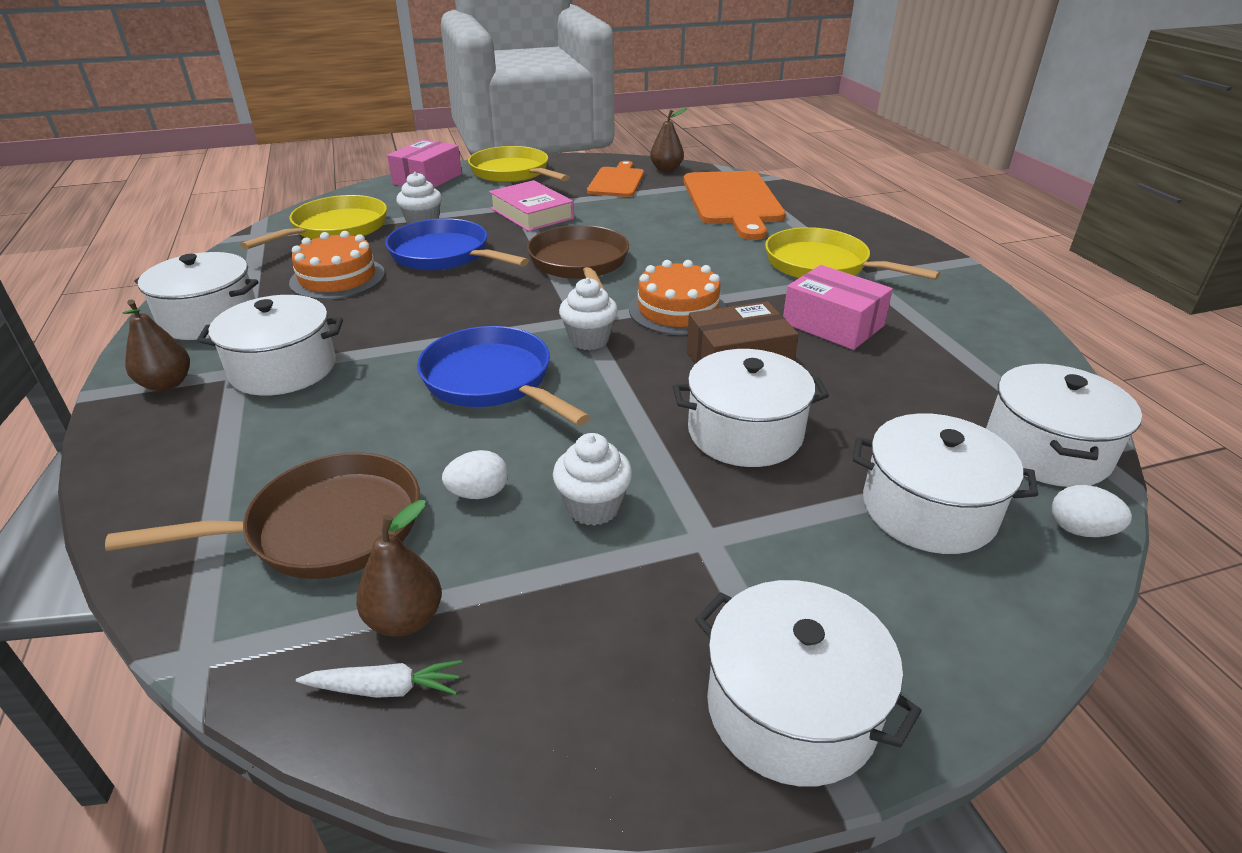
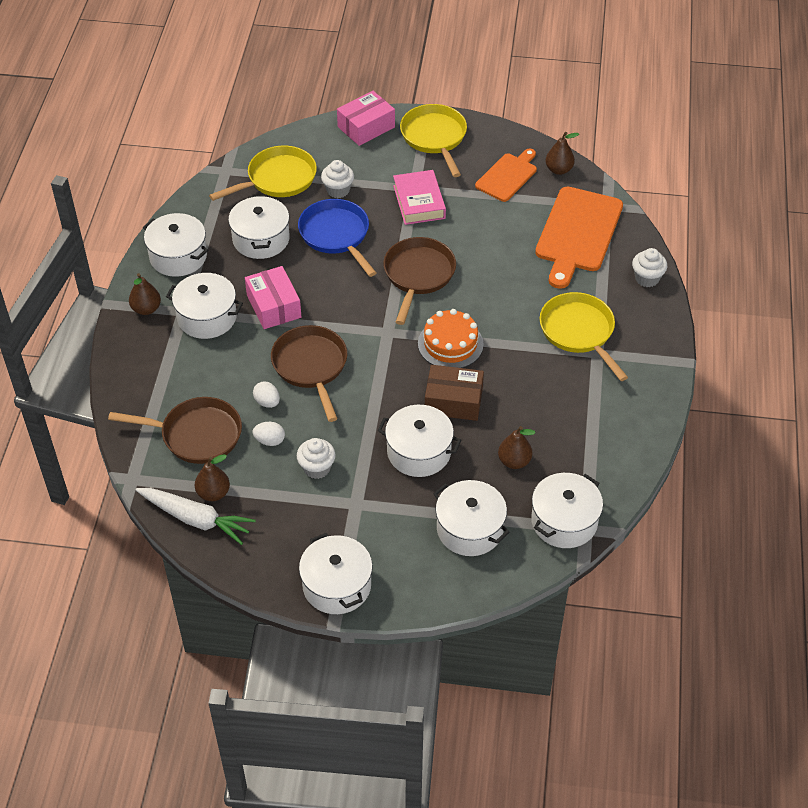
camera: 25 degrees right, 15 degrees up
orange cake [289,231,385,300] -> white pot [228,195,290,259]
white carrot [296,660,462,698] -> white carrot [136,488,256,545], size x1.98
blue pan [417,326,590,426] -> brown pan [271,325,347,422]
white cupcake [559,278,618,350] -> white cupcake moved to [632,248,667,287]
pink box [783,265,893,350] -> pink box moved to [245,266,301,329]
white egg [1052,485,1132,537] -> white egg moved to [253,381,280,408]
none -> brown pear [498,426,535,469]

